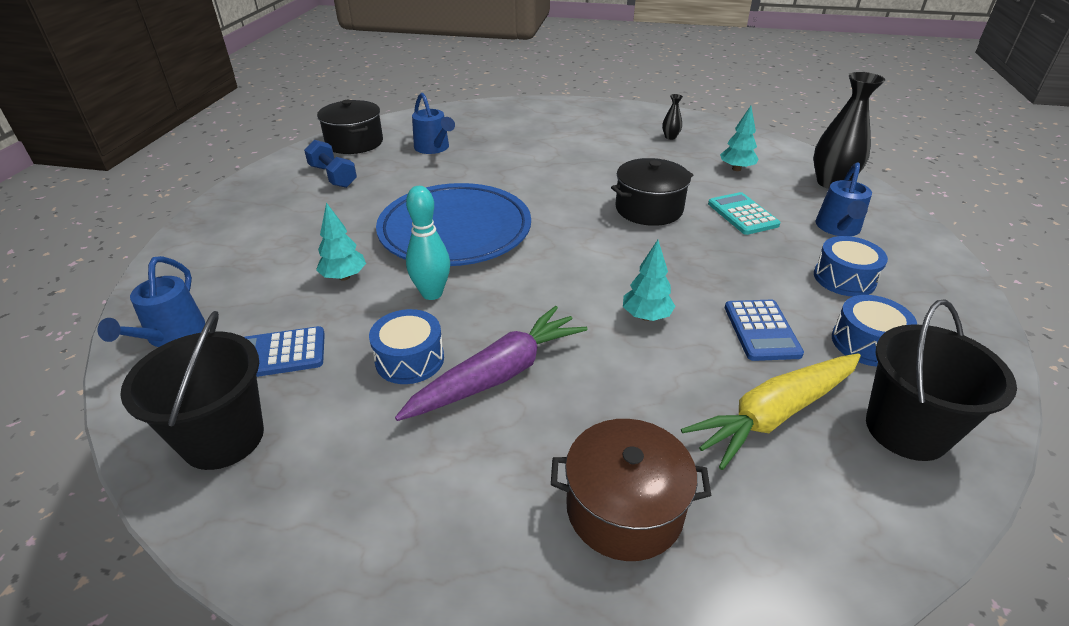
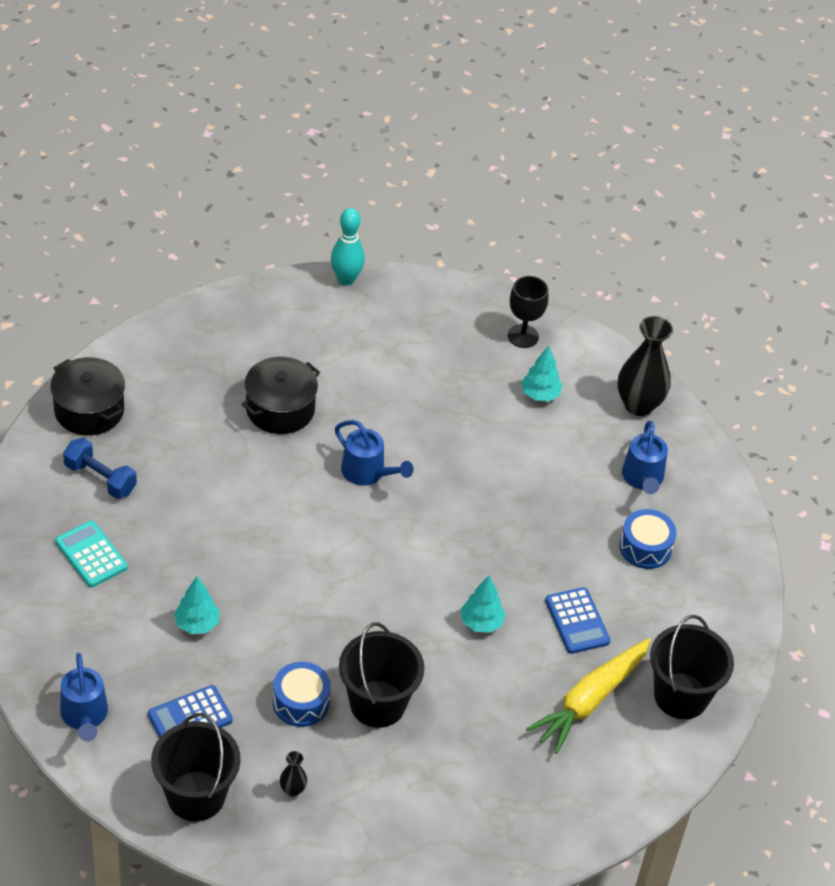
camera: 20 degrees left, 10 degrees up
blue plate [376,183,531,266] -> none
purple carrot [395,306,588,421] -> black bucket [339,622,424,728]
turquoise bowling pin [406,186,450,300] -> turquoise bowling pin moved to [331,208,365,286]
blue watering can [412,93,455,154] -> blue watering can moved to [335,420,413,485]
brown pot [551,419,711,561] -> none
black pot [611,158,693,226] -> black pot moved to [242,357,320,434]
black vase [662,94,683,140] -> black vase moved to [280,751,307,797]
turquoise calculator [708,192,780,235] -> turquoise calculator moved to [55,521,128,587]
blue drum [832,295,917,367] -> none
none -> black goblet [508,276,549,348]

